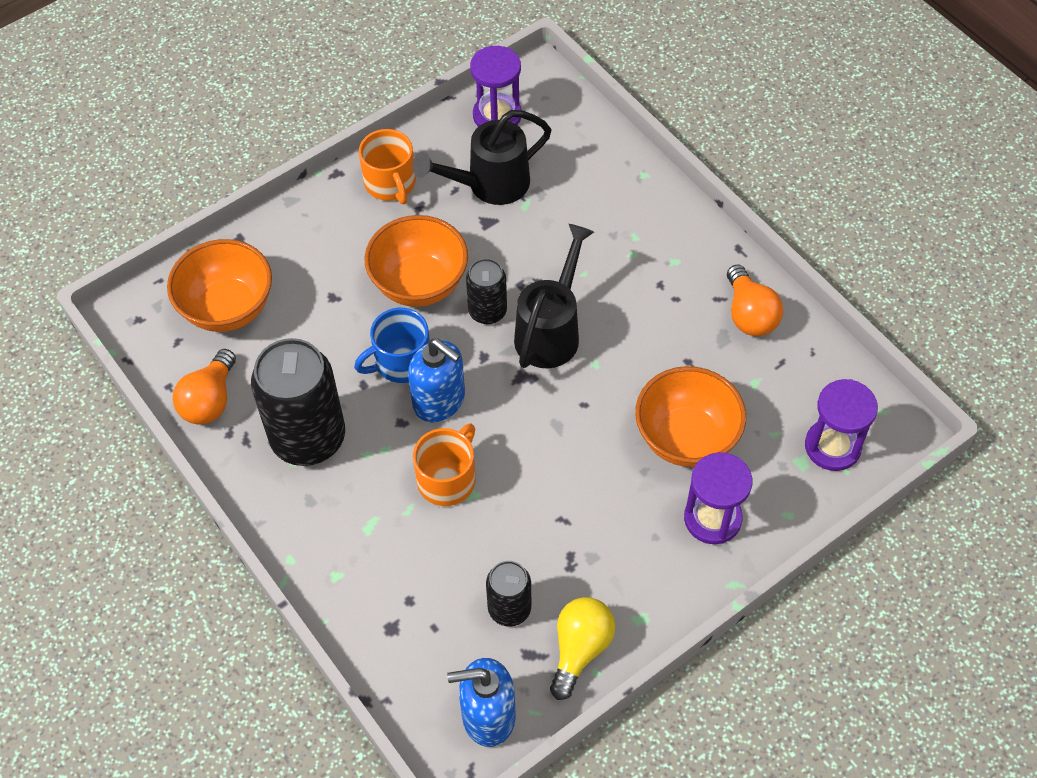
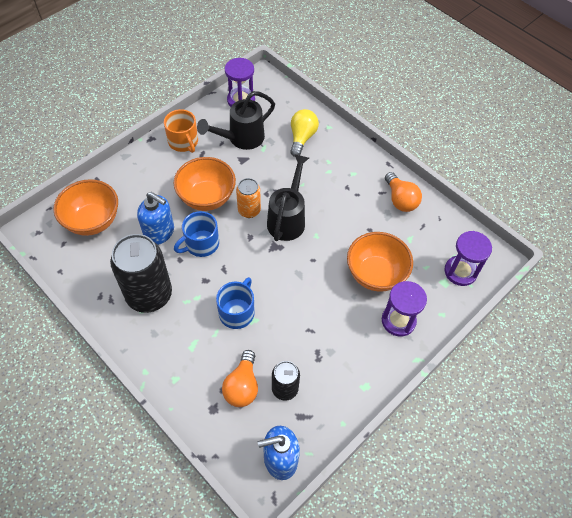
camera: 10 degrees left, 0 degrees up
orange light bulb [173,349,236,425] -> orange light bulb moved to [222,350,258,407]
blue soap dispenser [408,338,465,422] -> blue soap dispenser moved to [137,192,174,245]
orange mug [413,424,476,506] -> blue mug [216,277,255,329]
black can [466,258,507,324] -> orange can [236,178,261,218]
yellow light bulb [550,597,615,700] -> yellow light bulb moved to [290,109,319,157]

